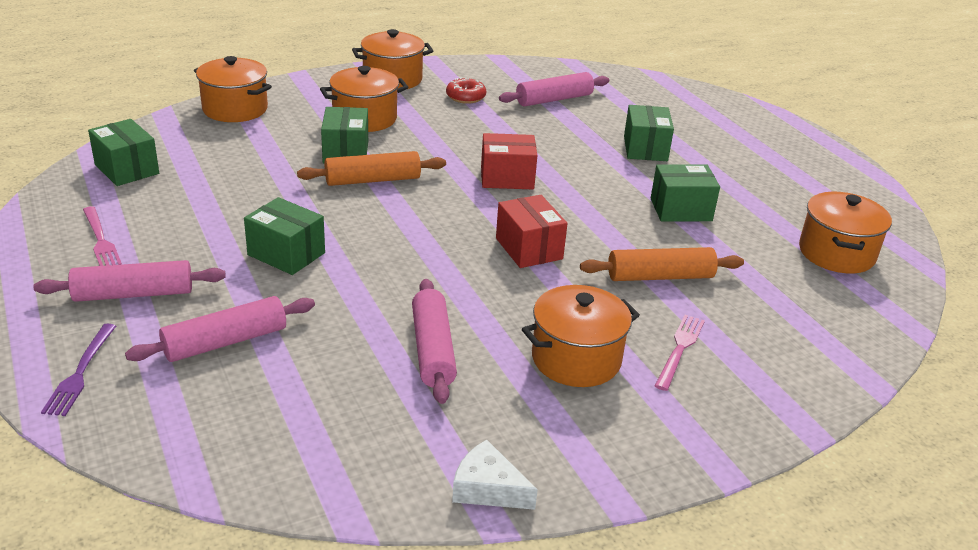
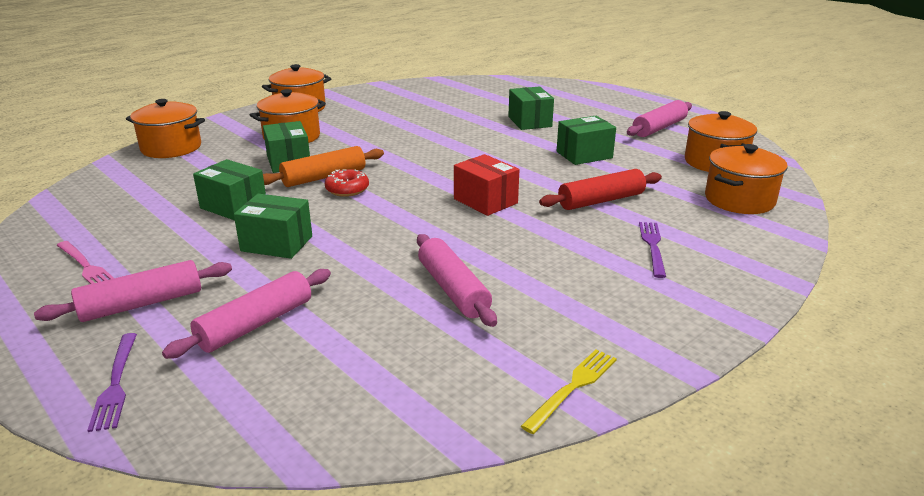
camera: 15 degrees left, 5 degrees down
green box [88,119,159,186] -> green box moved to [193,159,266,221]
red donut [446,77,486,104] -> red donut moved to [325,169,369,197]
white cheese [452,440,538,510] -> yellow fork [521,349,617,434]
red box [481,133,537,189] -> none
pink rolling pin [499,72,609,106] -> pink rolling pin moved to [627,100,692,137]
orange pot [522,285,640,387] -> orange pot moved to [705,144,788,214]
orange rolling pin [580,247,744,281] -> red rolling pin [539,169,662,210]
pink fork [655,315,705,391] -> purple fork [639,222,666,278]

